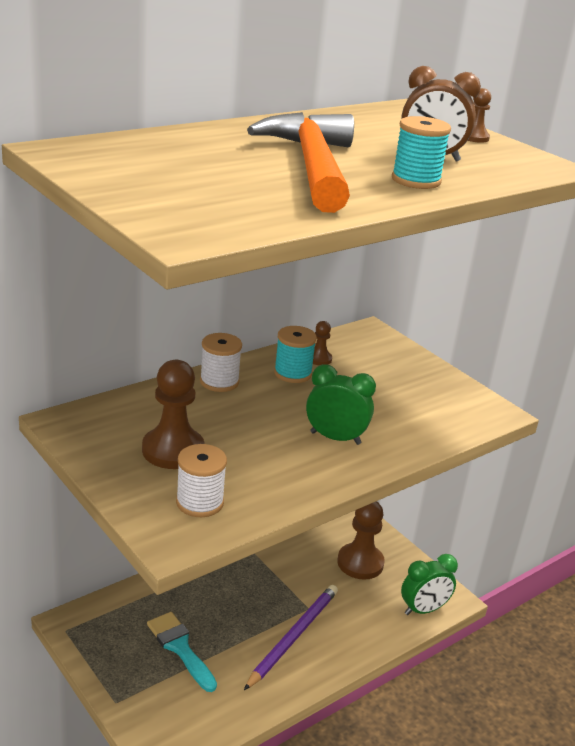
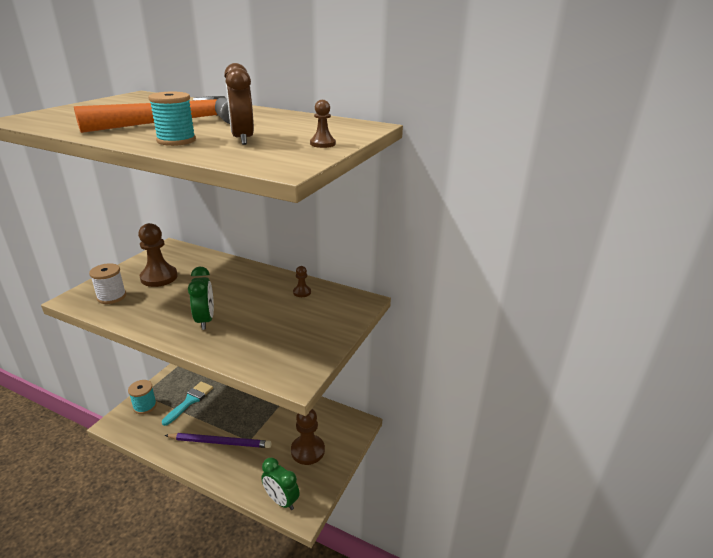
camera: 65 degrees right, 0 degrees up
white spool [200,333,242,392] -> none
turquoise spool [274,326,317,383] -> turquoise spool moved to [128,380,157,414]

